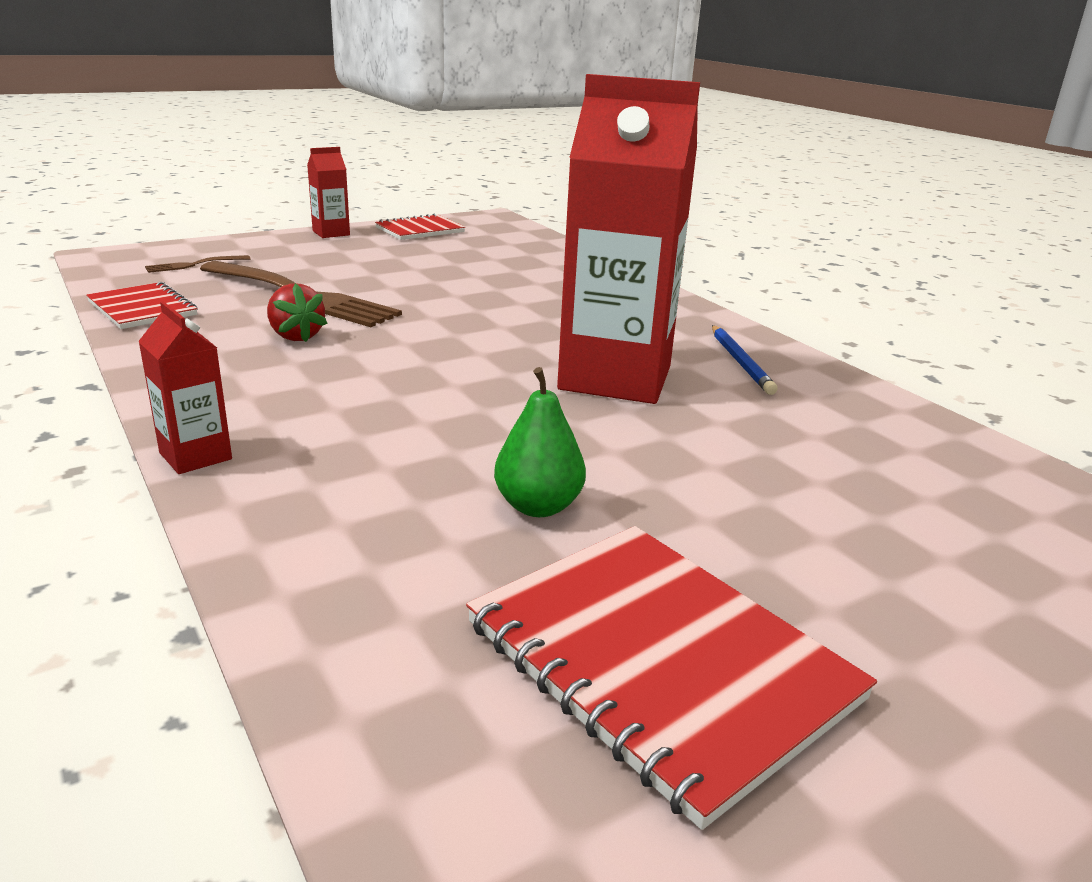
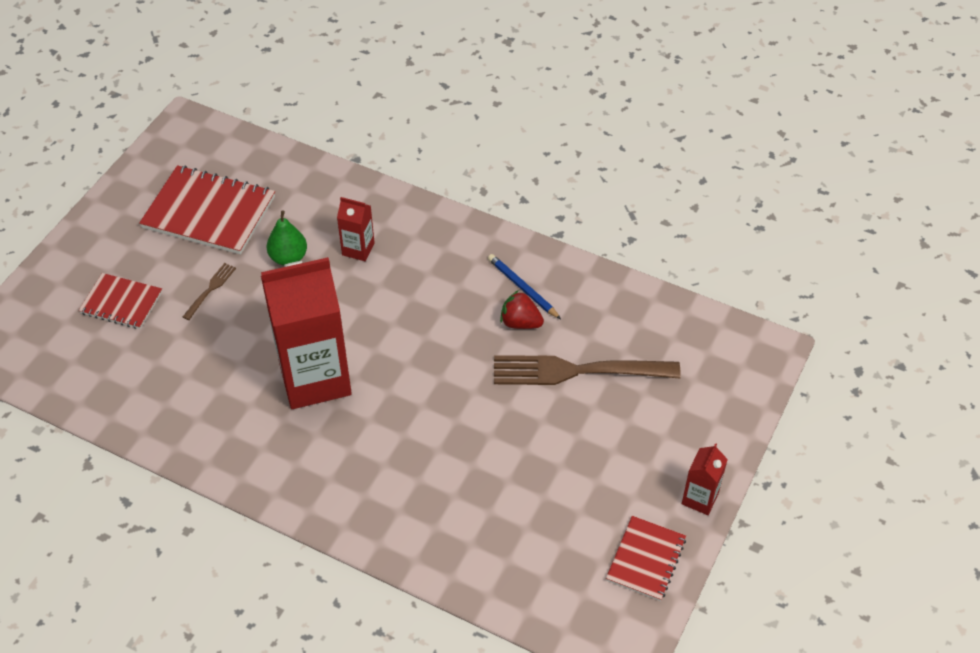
camera: 150 degrees right, 25 degrees up
red notebook [86,282,197,329] -> red notebook moved to [78,273,162,329]
red carton [138,301,232,474] -> red carton moved to [337,197,375,261]
brown fork [145,255,250,273] -> brown fork moved to [183,263,236,320]
blue pencil [712,325,778,395] -> blue pencil moved to [488,254,561,319]

